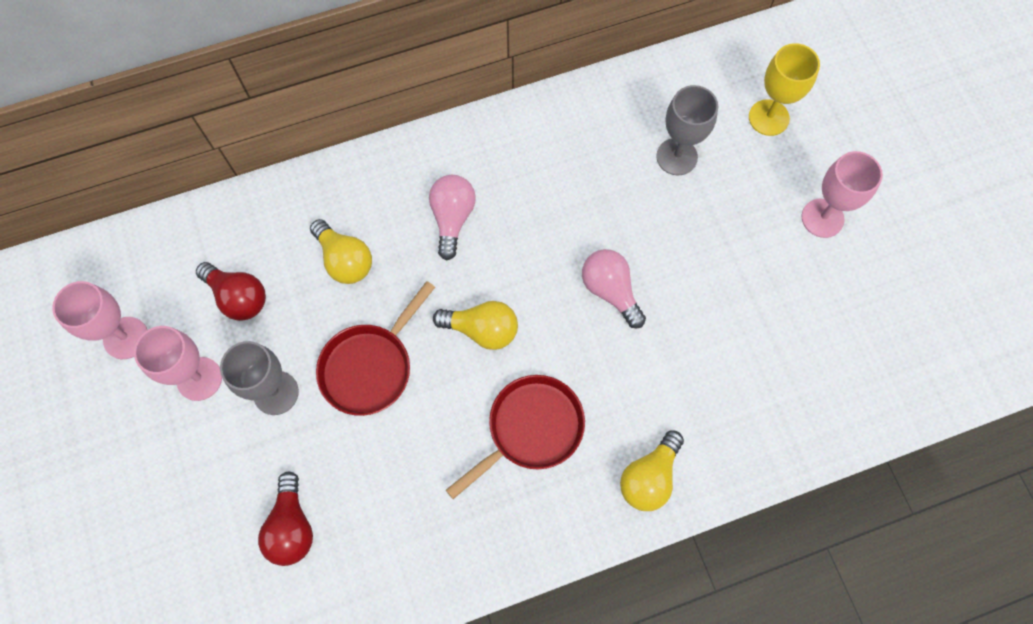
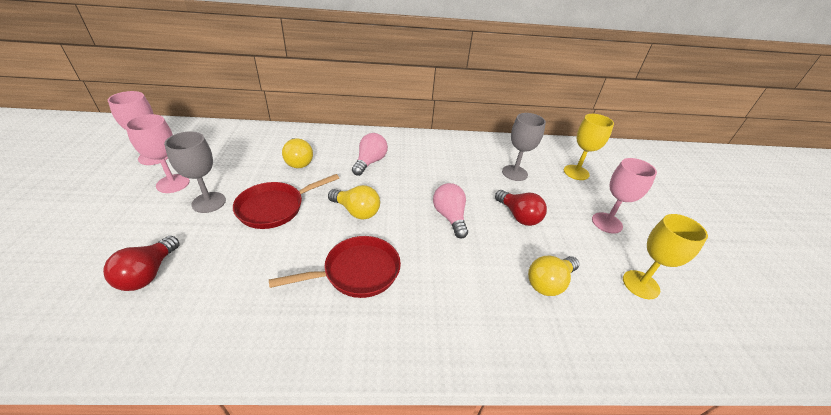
camera: 15 degrees right, 30 degrees down
red light bulb [196,262,266,321] -> red light bulb moved to [495,190,547,226]
yellow light bulb [620,430,684,511] -> yellow light bulb moved to [528,256,579,296]
none -> yellow goblet [623,214,708,299]

